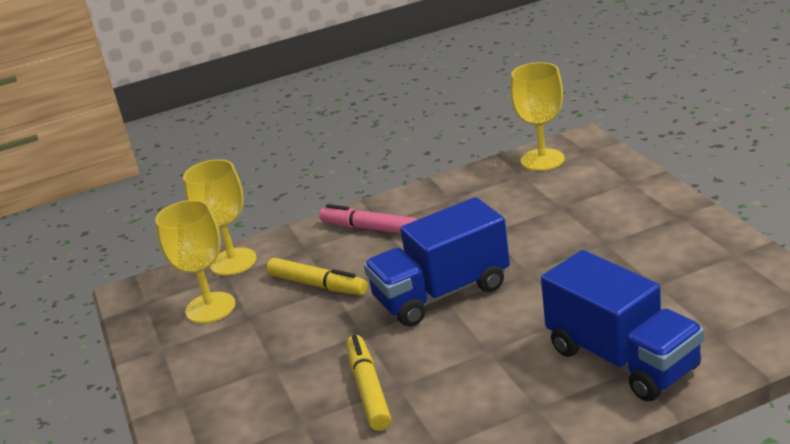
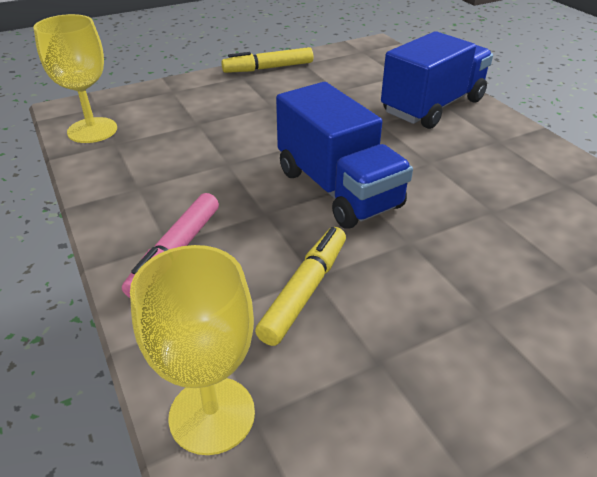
camera: 100 degrees left, 10 degrees up
yellow goblet [155,200,235,323] -> none
yellow marker [346,335,391,431] -> yellow marker moved to [221,47,313,73]

